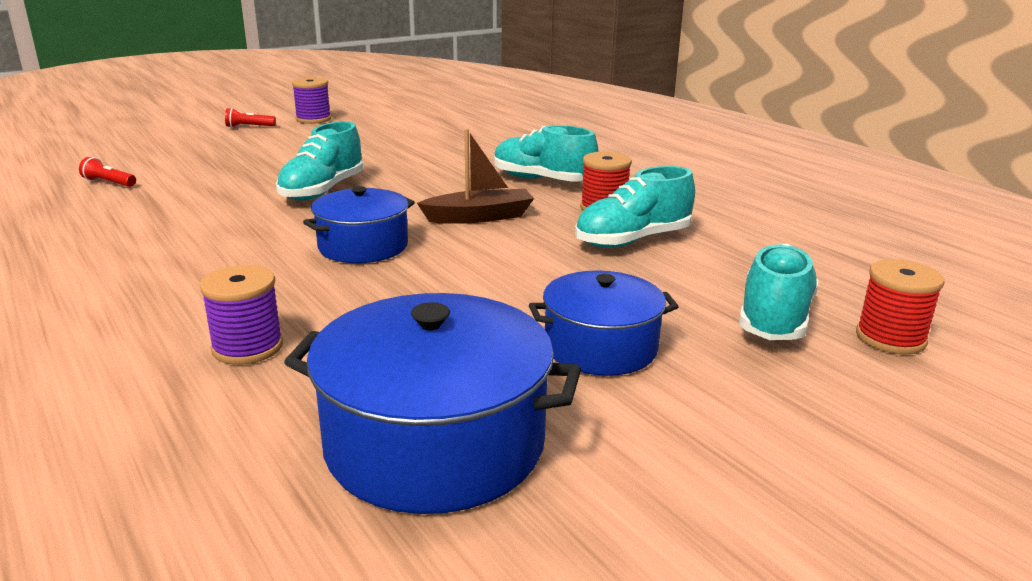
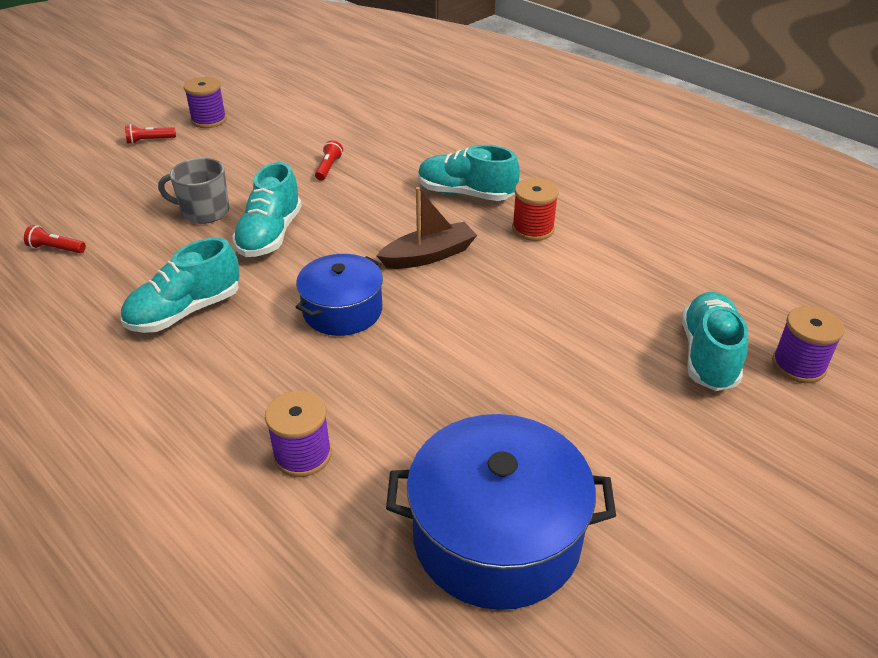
camera: 10 degrees left, 15 degrees up
blue pot [529,271,679,376] -> none
turquoise shoe [575,166,695,248] -> turquoise shoe moved to [121,238,240,333]
red spool [856,259,945,354] -> purple spool [772,306,844,383]
none -> grey mug [158,158,229,224]
none -> red flashlight [315,140,343,181]

